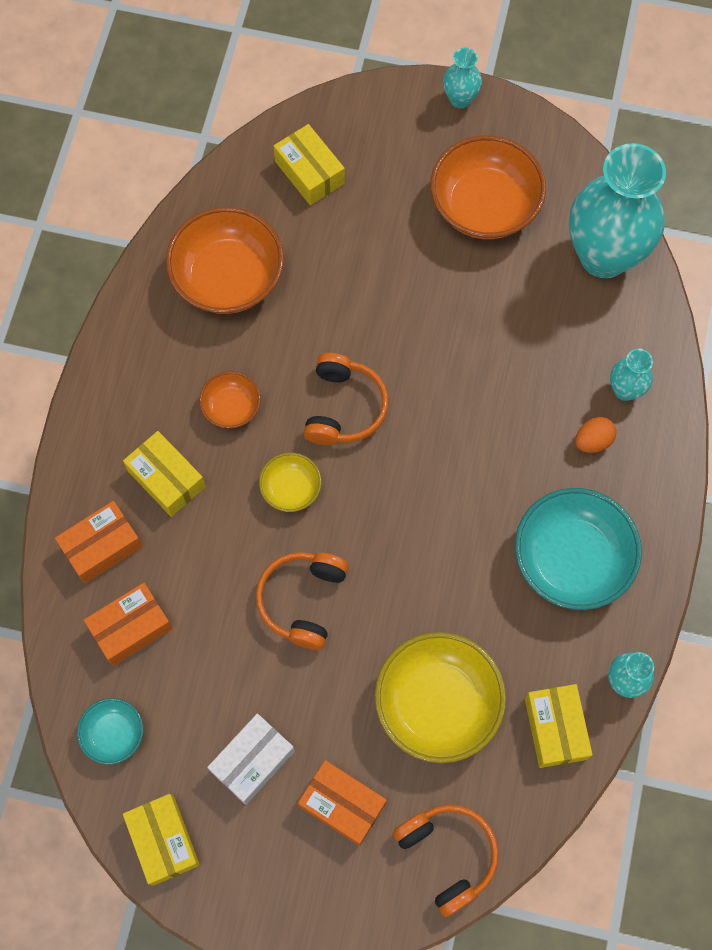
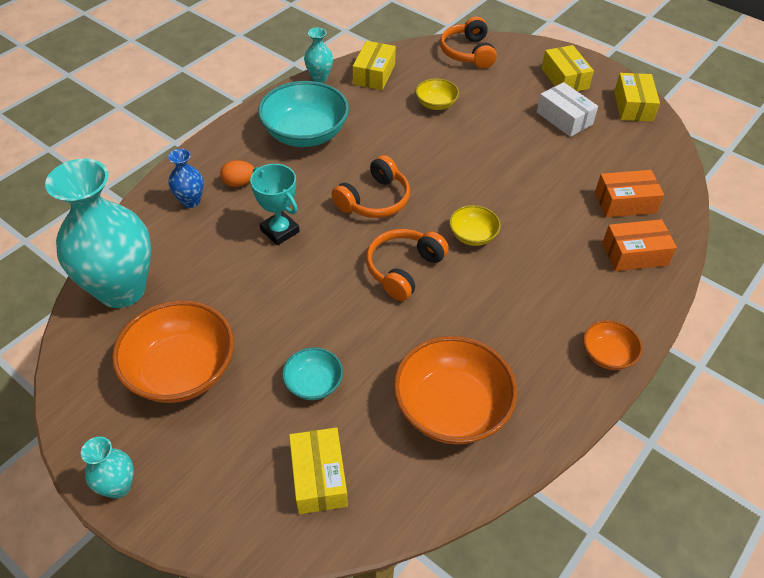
camera: 155 degrees left, 20 degrees down
turquoise bowl [77,698,143,765] -> turquoise bowl moved to [282,347,343,400]
yellow box [123,431,206,517] -> yellow box moved to [541,45,594,91]
orange bowl [199,371,261,429] -> orange bowl moved to [583,320,642,370]
white box [207,713,295,805] -> white box turned 75 degrees clockwise [537,82,598,137]
orange headphones [256,552,349,650] -> orange headphones moved to [332,155,410,218]
orange box [298,760,387,846] -> none
yellow bowl [375,632,506,763] -> yellow bowl [416,78,459,110], size x0.51
turquoise vase [610,349,653,401] -> blue vase [168,149,204,208]
none -> turquoise trophy [250,164,300,245]

